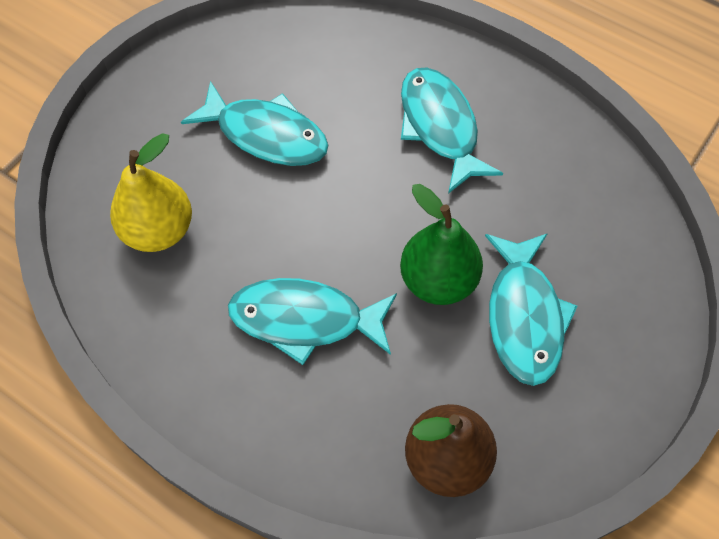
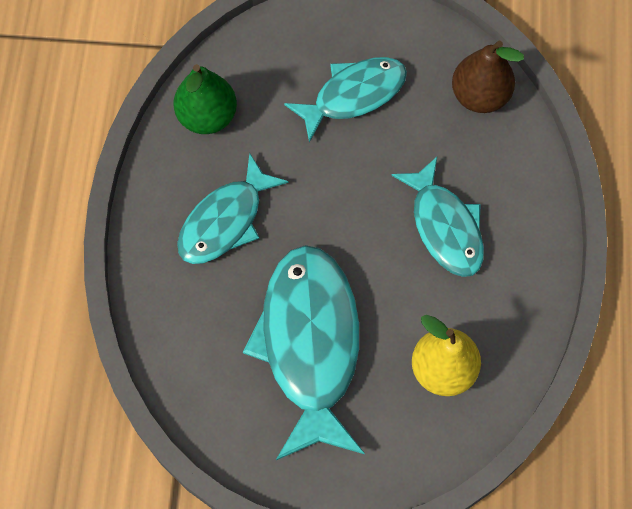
camera: 120 degrees left, 5 degrees up
turquoise fish [181,81,328,166] -> turquoise fish [243,245,365,460], size x1.59
green pear [400,184,483,305] -> green pear moved to [174,64,237,134]

